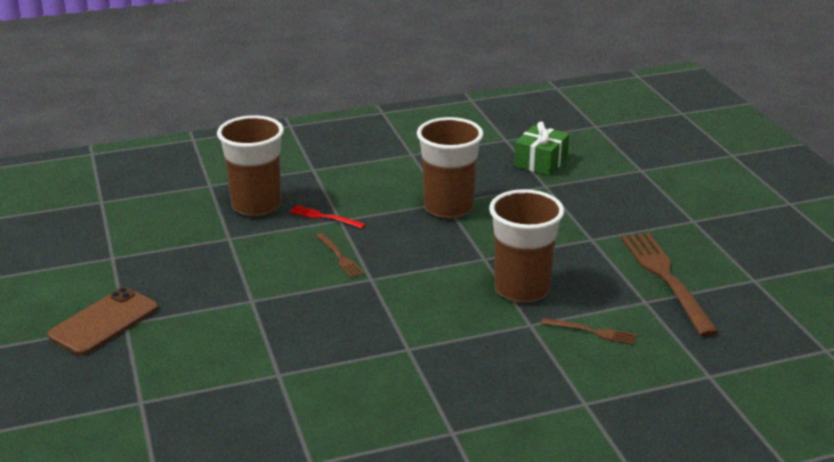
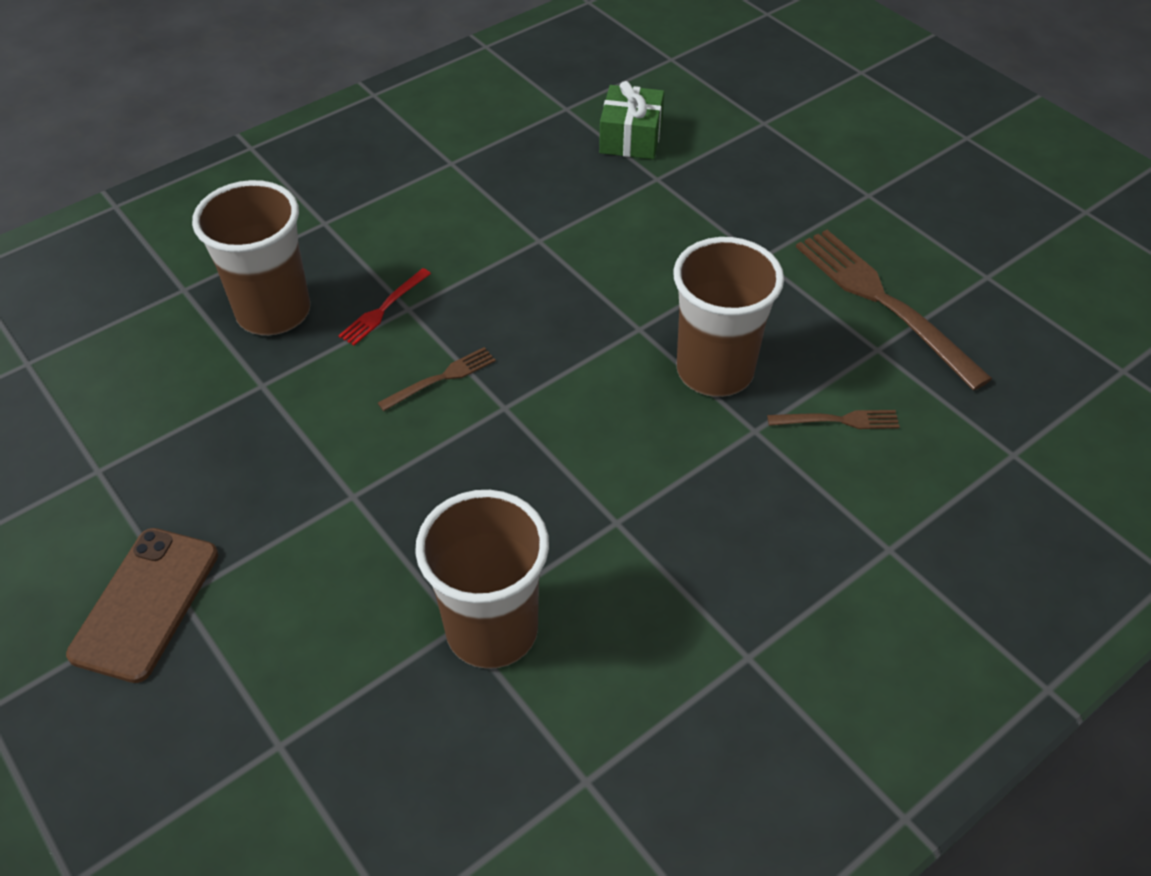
camera: 20 degrees left, 20 degrees up
red fork [289,205,365,229] -> red fork turned 60 degrees counterclockwise [338,268,431,346]
brown fork [316,233,365,278] -> brown fork turned 75 degrees counterclockwise [378,347,496,411]
brown cup [417,117,483,219] -> brown cup moved to [415,490,549,669]

